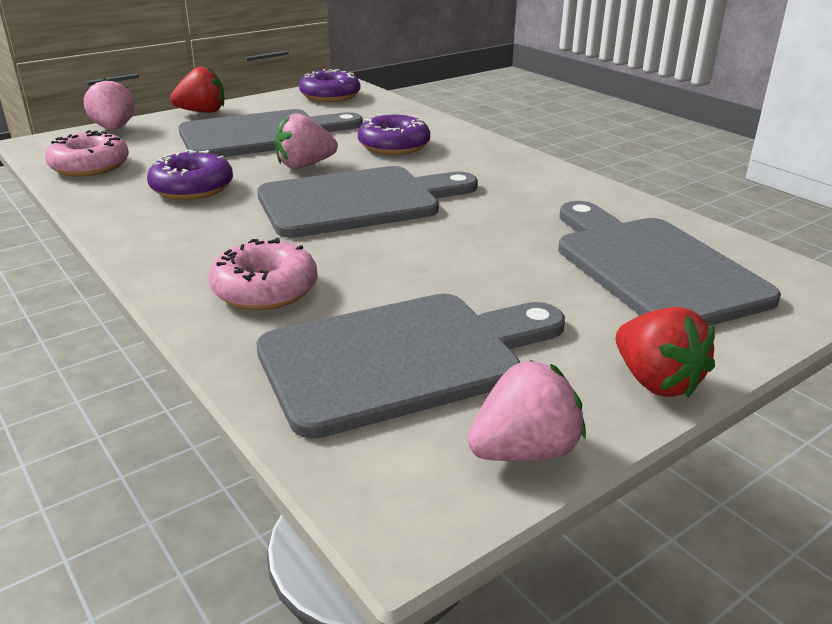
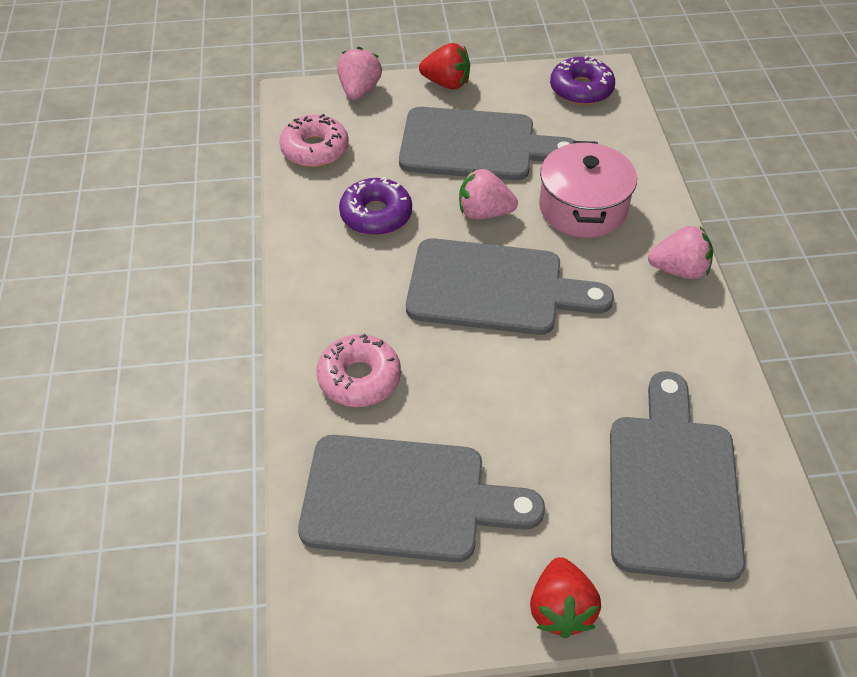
camera: 30 degrees right, 20 degrees up
purple donut [358,114,430,155] -> pink pot [539,141,637,238]
pink strawberry [468,360,586,461] -> pink strawberry moved to [648,226,713,279]

